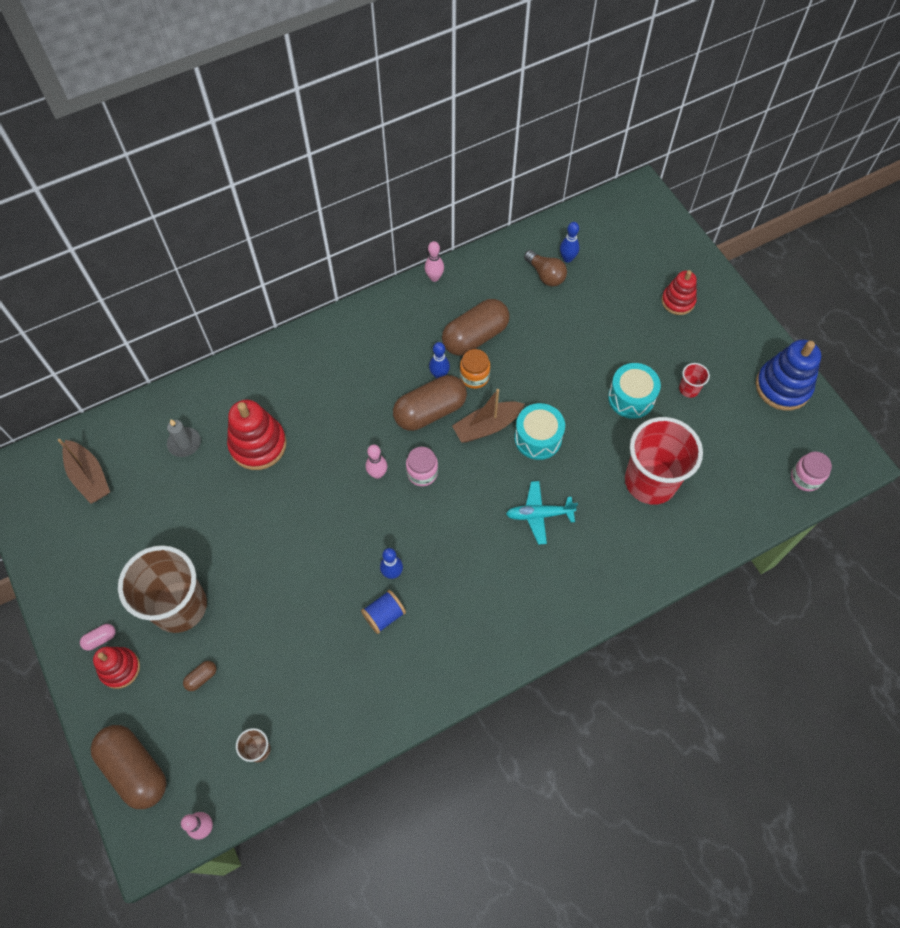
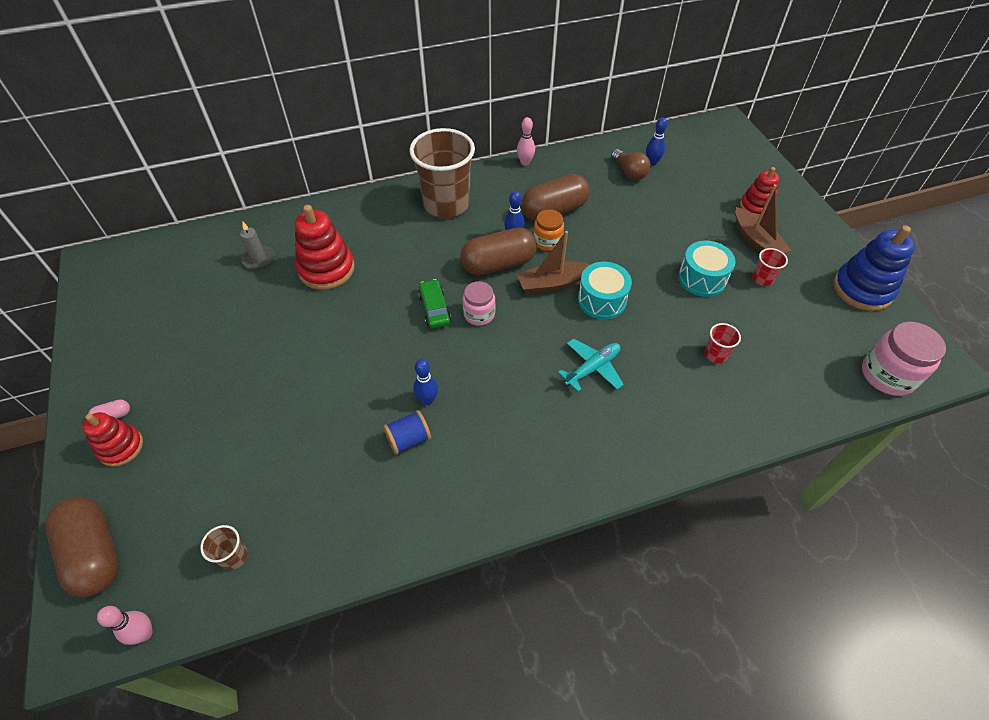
camera: 10 degrees right, 10 degrees down
brown boat [58,439,110,504] -> brown boat moved to [736,184,792,254]
brown cup [118,545,207,633] -> brown cup moved to [409,128,475,218]
brown capsule [183,661,217,691] -> none
pink bowling pin [366,445,387,479] -> green car [418,279,451,328]
turquoise plane [506,481,578,545] -> turquoise plane turned 135 degrees clockwise [558,339,624,392]
red cup [625,417,703,505] -> red cup [704,323,741,363], size x0.41
pink jar [791,452,832,491] -> pink jar [862,322,946,396], size x1.57

